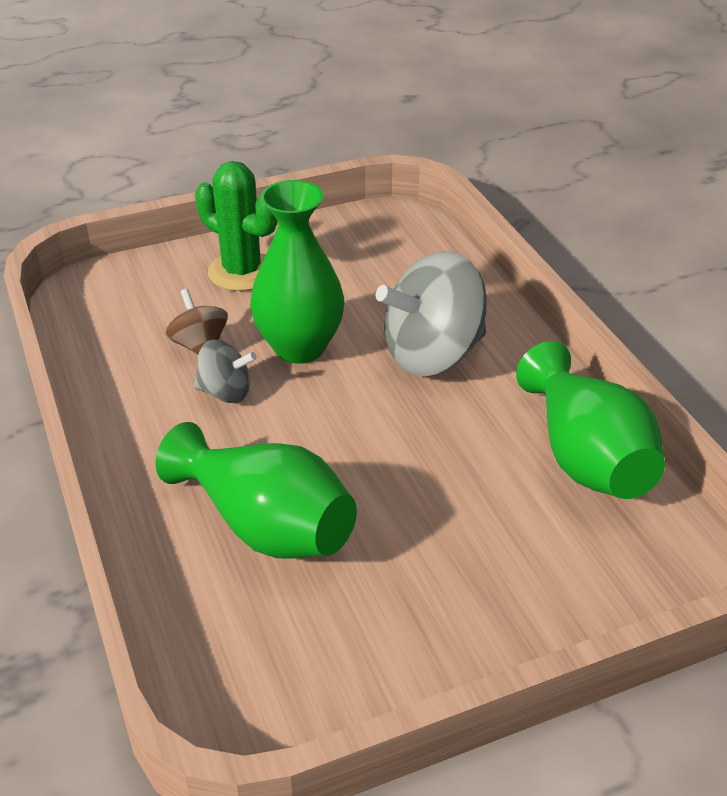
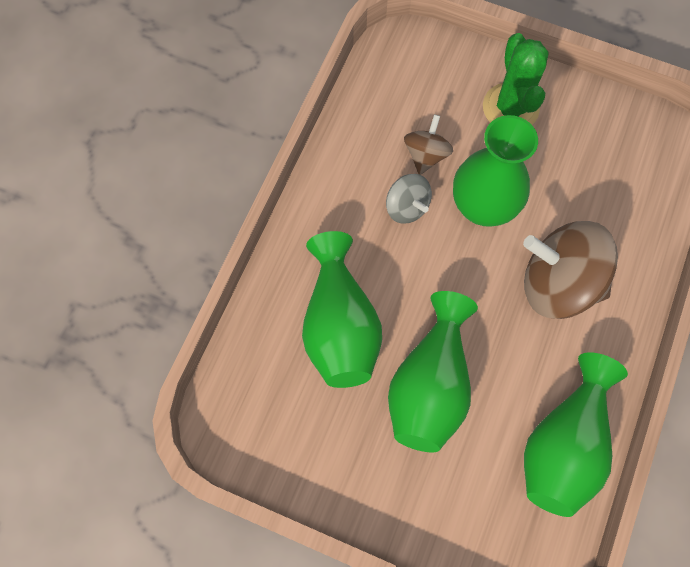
camera: 45 degrees right, 30 degrees up
grey spinning top [376,251,487,376] -> brown spinning top [523,221,618,319]
none -> green vase [388,291,478,452]

